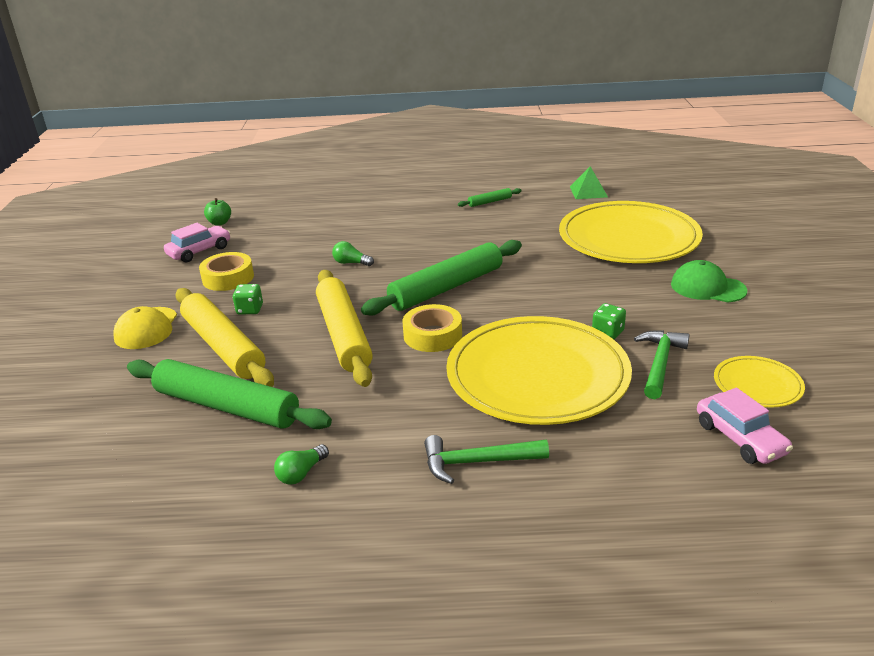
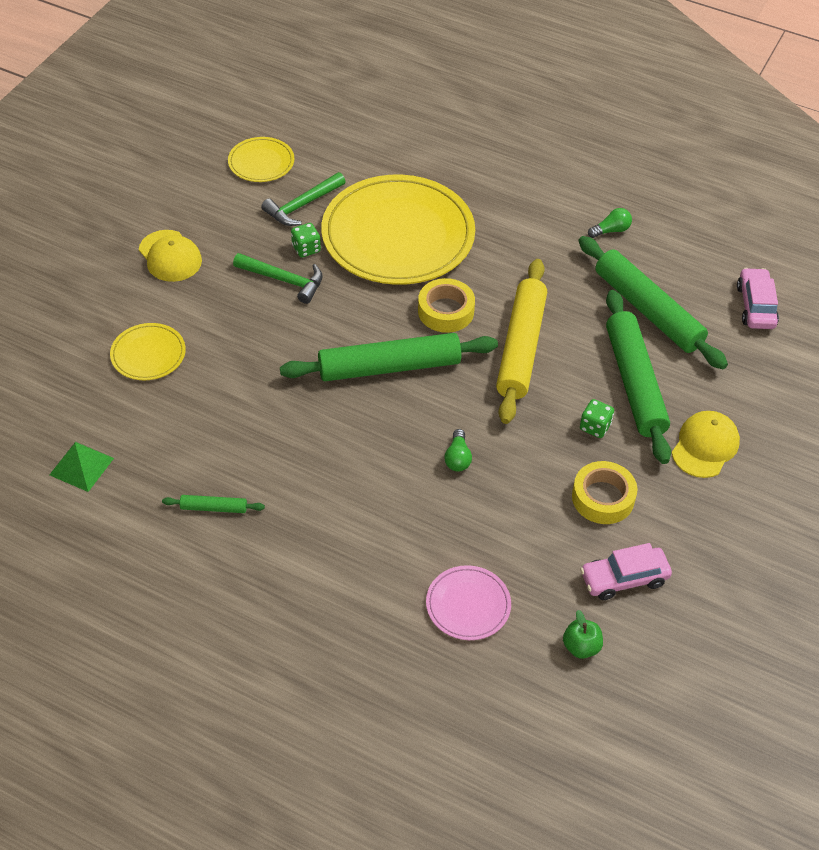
camera: 155 degrees left, 20 degrees up
yellow rolling pin [175,288,274,387] -> green rolling pin [606,290,671,464]
green light bulb [332,241,374,266] -> green light bulb turned 45 degrees clockwise [444,429,472,472]
green hammer [424,435,549,484] -> green hammer moved to [233,253,323,304]
yellow plate [559,201,703,263] -> yellow plate [110,323,186,380], size x0.45
green cap [671,260,747,302] -> yellow cap [139,230,202,282]
pink car [697,388,793,464] -> pink car moved to [737,268,779,329]
none -> pink plate [426,565,511,640]

